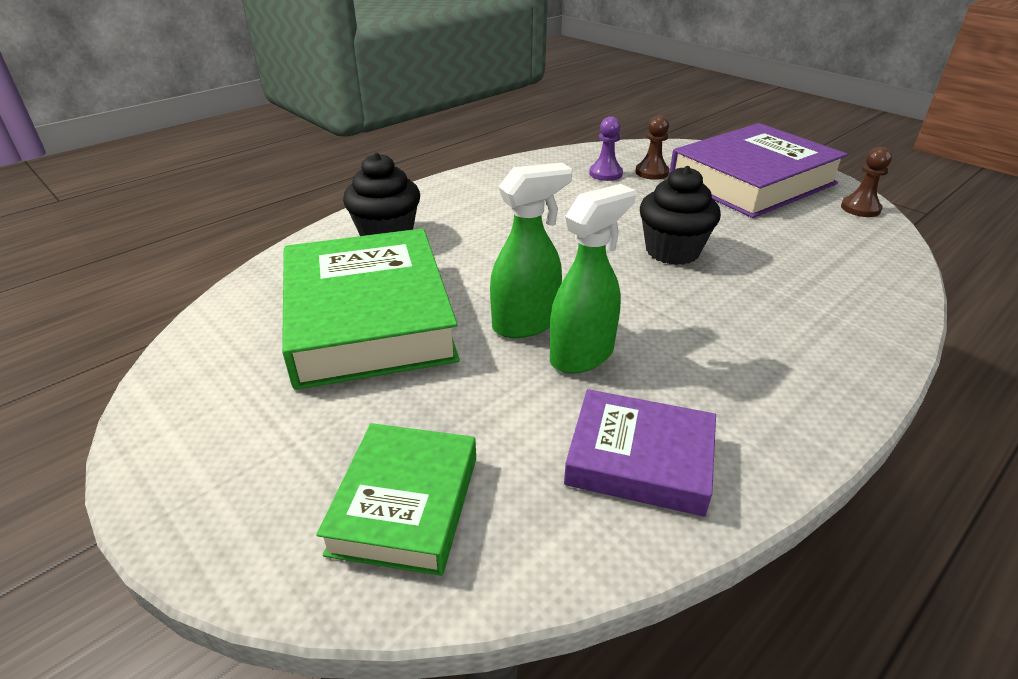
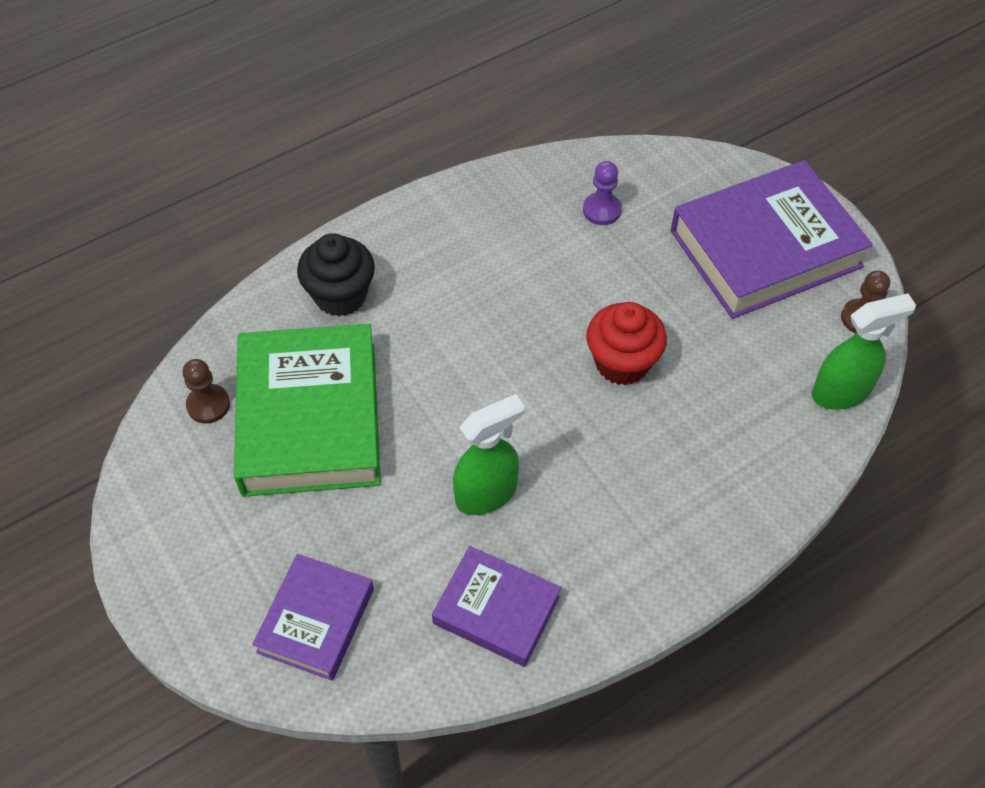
camera: 10 degrees right, 20 degrees up
green book [316,423,476,576] -> purple book [252,554,374,681]
green spray bottle [490,163,572,338] -> green spray bottle moved to [812,294,916,410]
brown pawn [635,115,669,180] -> brown pawn moved to [182,359,230,424]
black cupcake [640,166,721,265] -> red cupcake [586,302,667,385]

